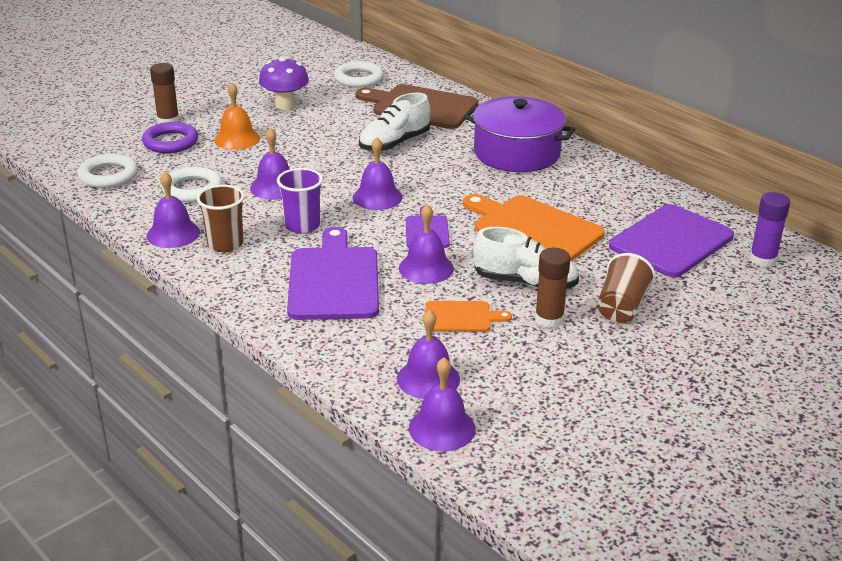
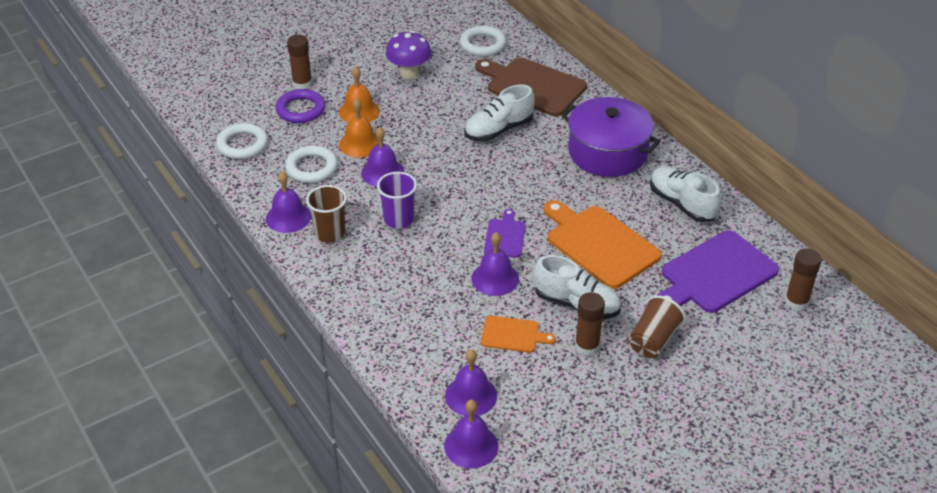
camera: 10 degrees right, 10 degrees up
purple cutting board [287,227,379,320] -> none
purple bell [353,137,403,210] -> none
purple glue stick [749,192,790,267] -> brown glue stick [785,248,822,310]
none -> orange bell [339,98,379,158]
none -> white shoe [650,166,721,222]

